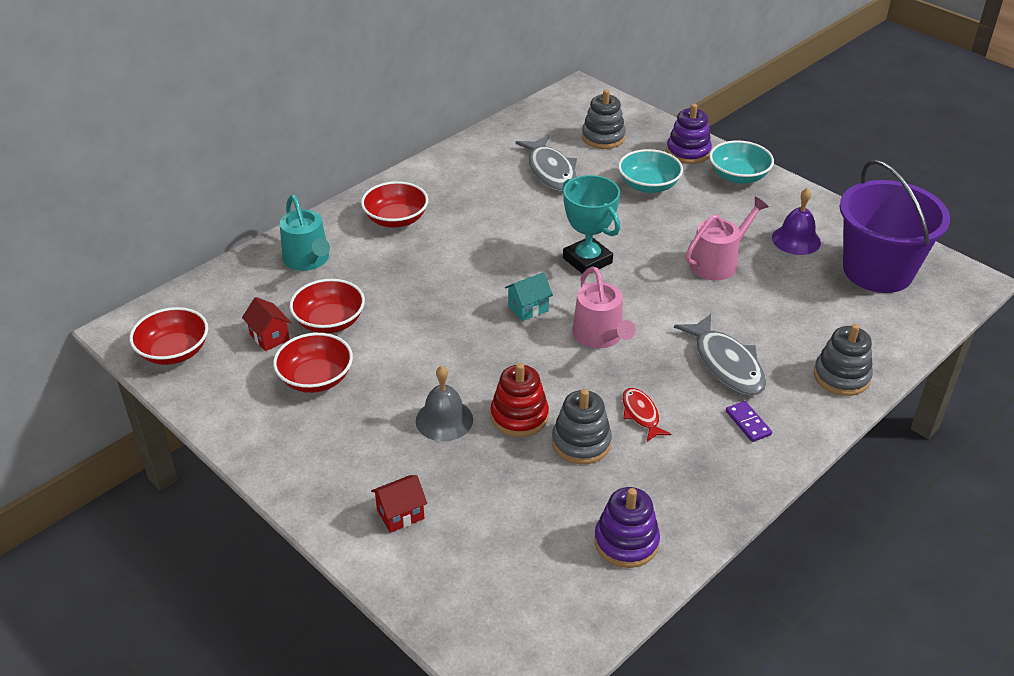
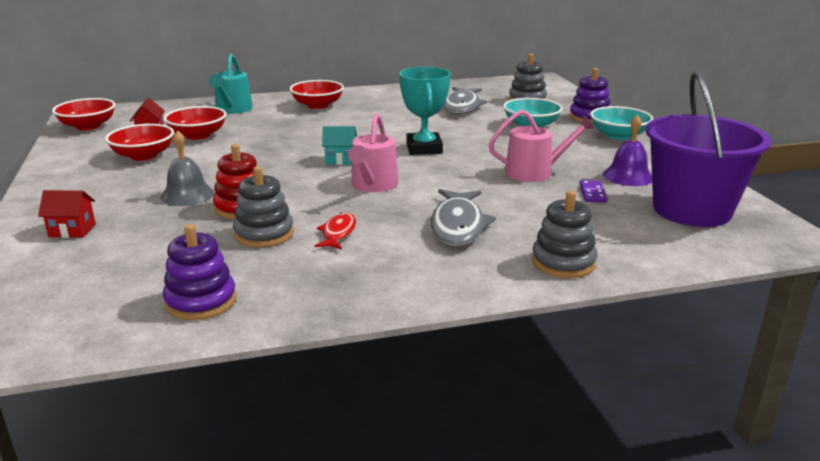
camera: 30 degrees right, 15 degrees down
purple domino [726,401,772,442] -> purple domino moved to [580,180,607,203]

